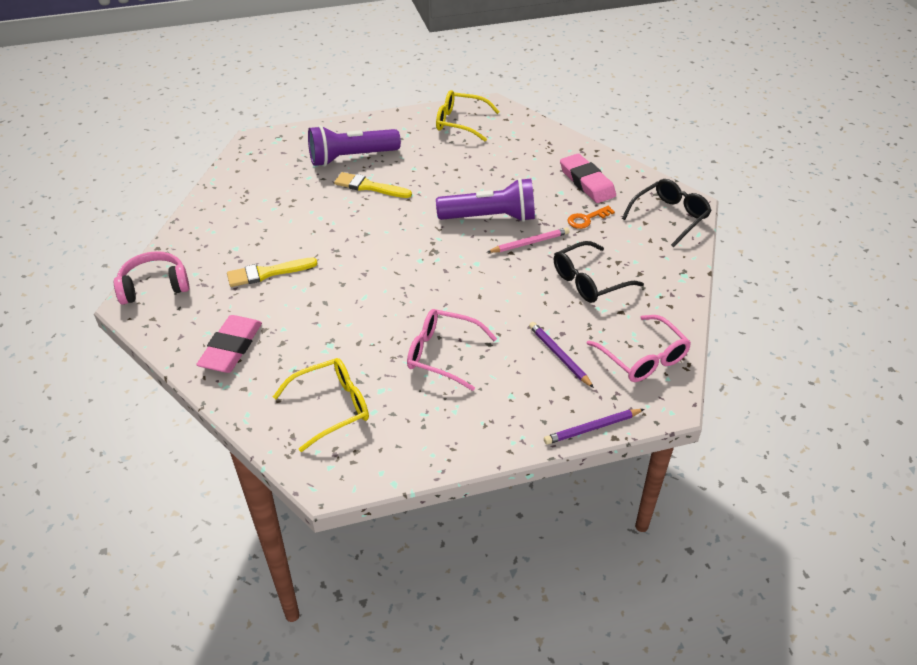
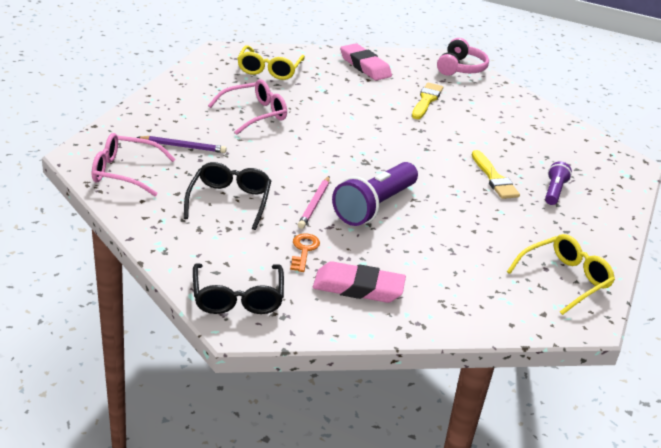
camera: 125 degrees right, 10 degrees down
purple flashlight [308,125,401,166] -> purple flashlight [545,162,572,205], size x0.53
yellow brush [334,172,412,198] -> yellow brush turned 105 degrees clockwise [472,150,520,199]
purple pencil [544,409,644,445] -> none

